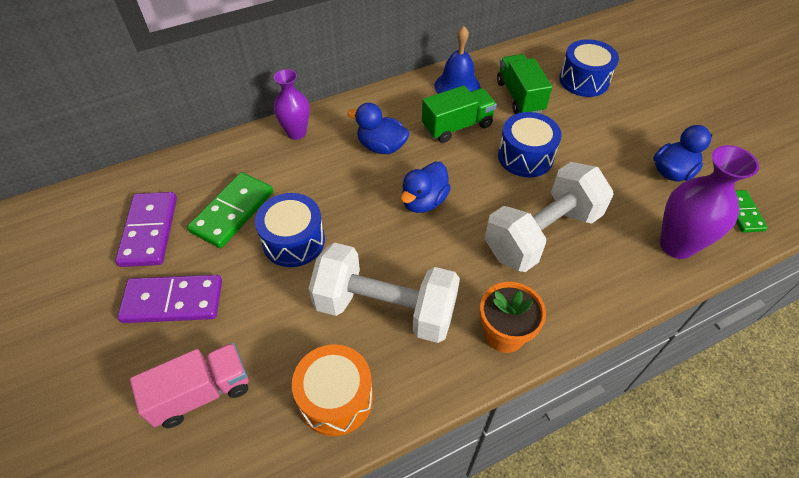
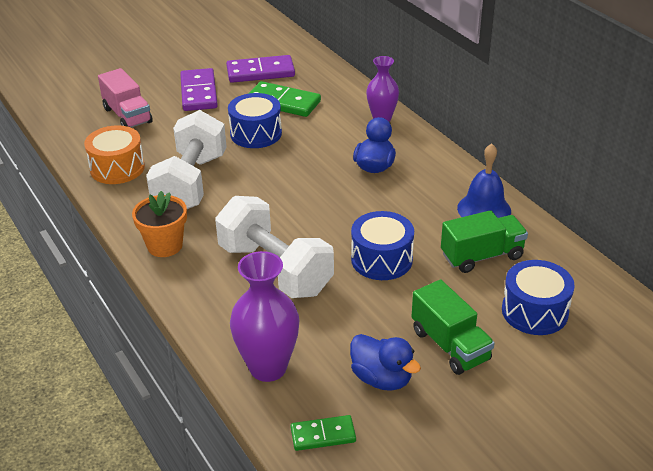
camera: 85 degrees right, 15 degrees down
blue duck [401,162,451,213] -> none
green truck [422,85,497,143] -> green truck moved to [412,279,495,375]

